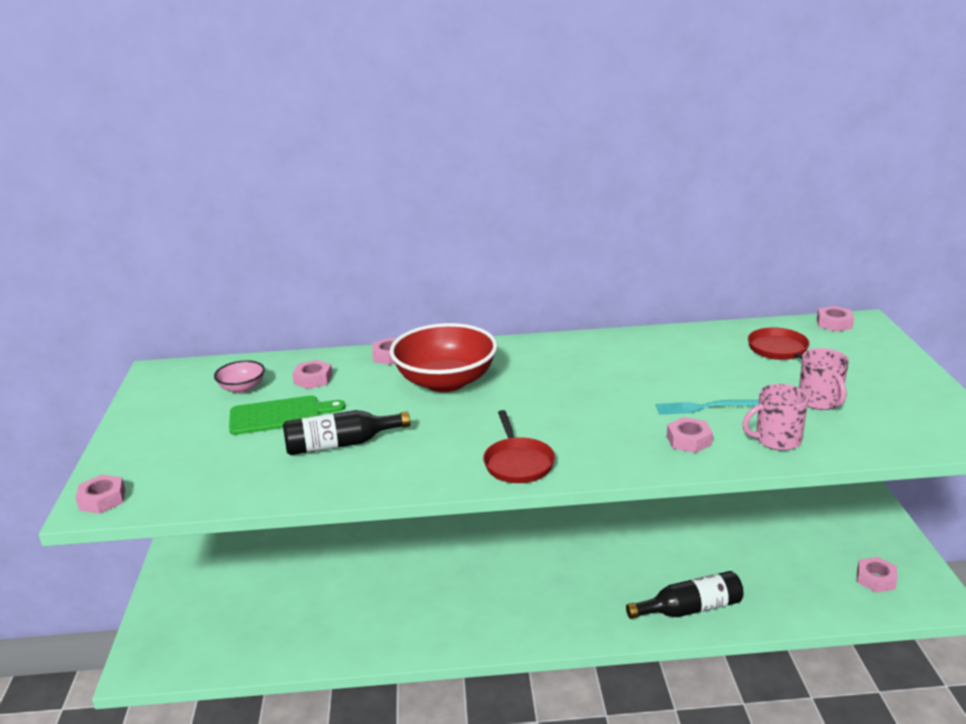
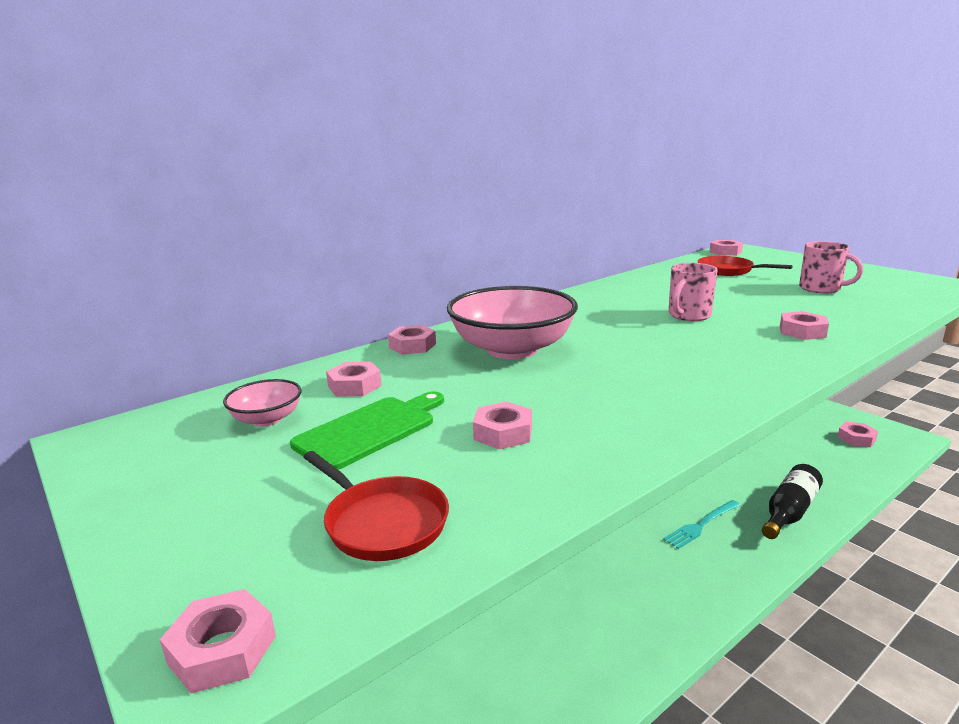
camera: 35 degrees left, 5 degrees down
black bottle [283,410,411,455] -> pink nut [473,401,532,450]
red bowl [390,323,498,392] -> pink bowl [447,286,578,359]
red pan [483,410,555,483] -> red pan moved to [303,451,449,561]
turquoise fork [656,400,759,415] -> turquoise fork moved to [663,500,740,549]
pink mug [742,384,809,451] -> pink mug moved to [668,263,718,321]

